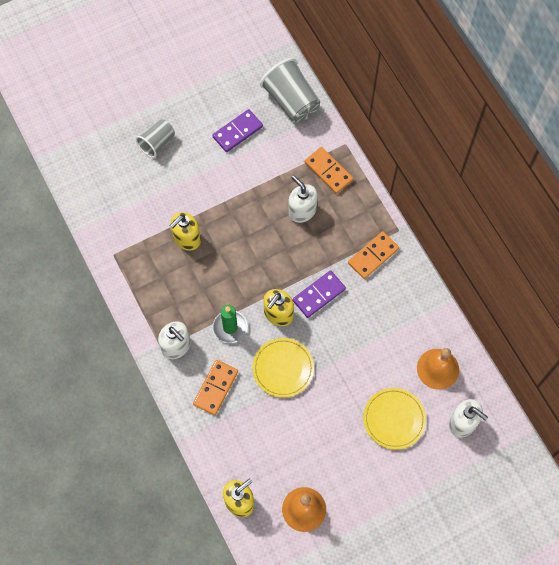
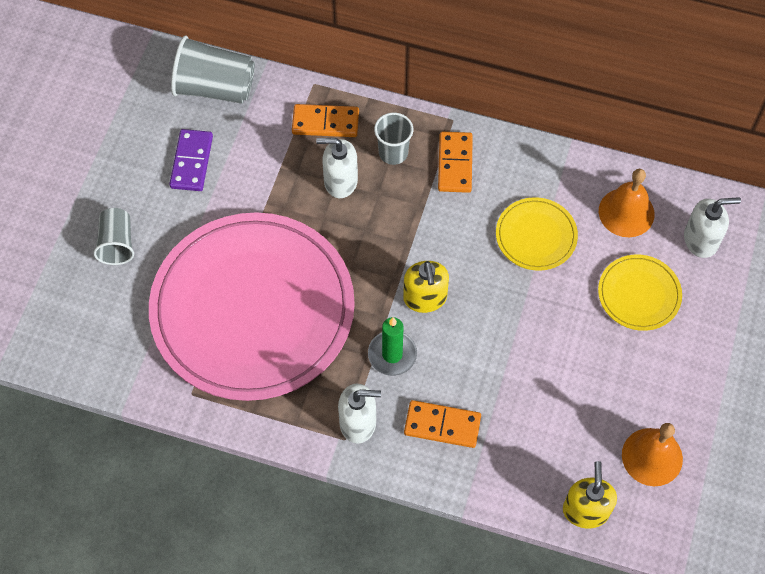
camera: 45 degrees left, 5 degrees down
yellow soap dispenser [170,212,201,251] -> pink plate [149,213,355,401]
orange domino [193,360,238,415] -> orange domino turned 60 degrees counterclockwise [404,400,481,448]
yellow plate [252,338,314,398] -> yellow plate moved to [496,197,578,271]
purple domino [293,270,346,318] -> none
none -> grey cup [374,113,413,165]

